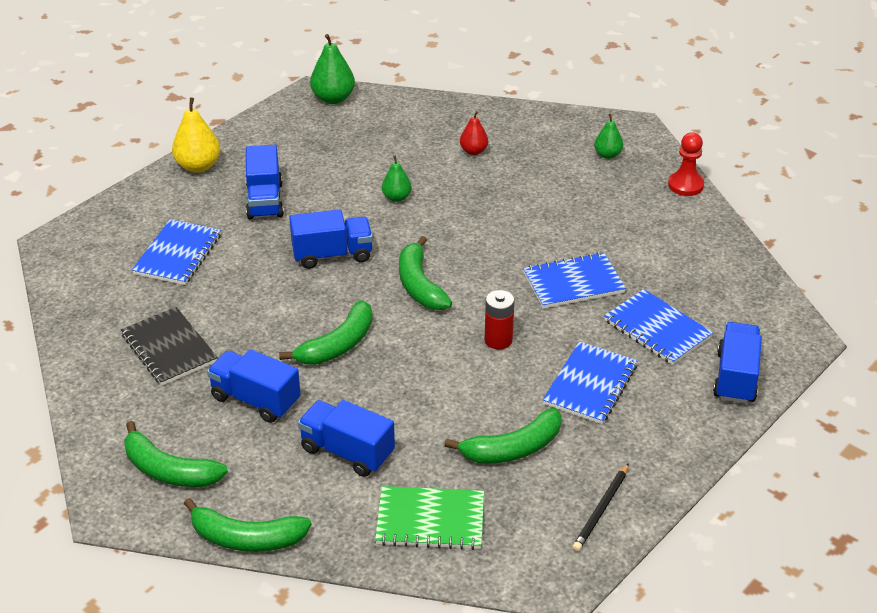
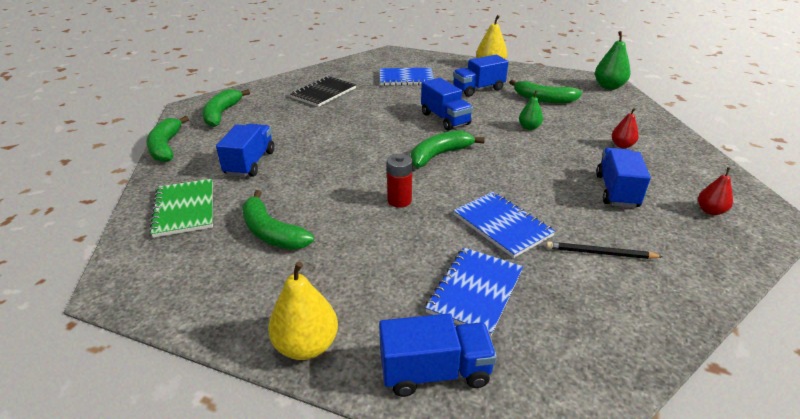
camera: 70 degrees right, 5 degrees down
blue truck [207,349,301,423] -> blue truck moved to [596,148,651,208]
green banana [279,300,373,365] -> green banana moved to [509,80,582,103]
blue notebook [543,341,637,424] -> none
black pencil [572,463,629,551] -> black pencil moved to [546,241,663,259]
green pear [594,114,623,159] -> red pear [698,167,733,215]
red pawn [668,132,704,196] -> none
none -> yellow pear [268,262,338,360]

